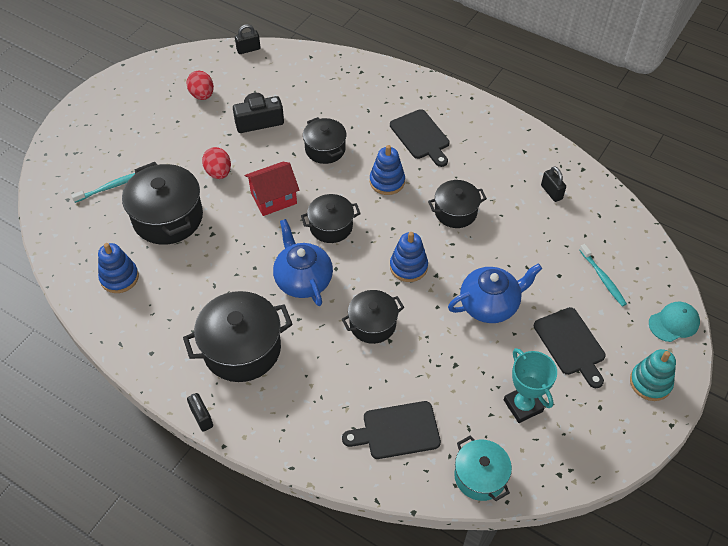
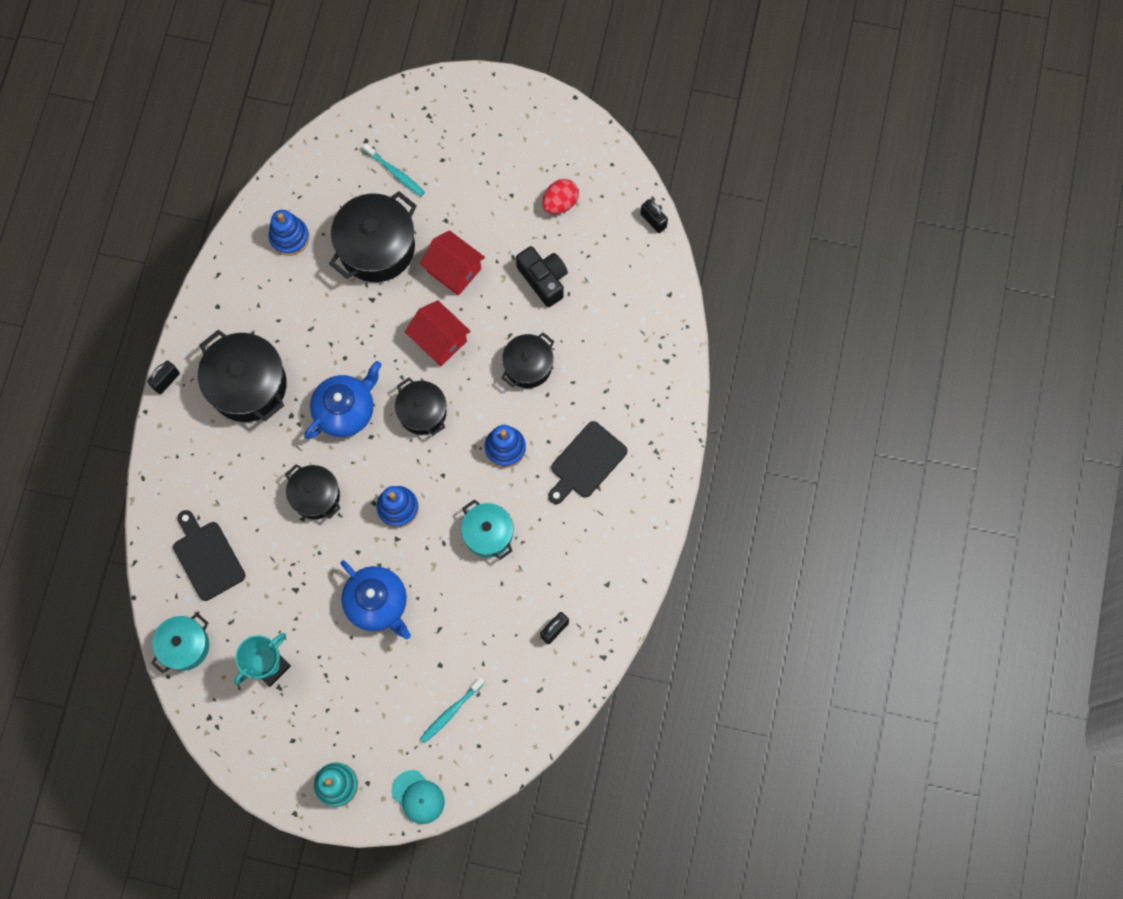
camera: 70 degrees right, 20 degrees up
red egg [202,147,231,179] -> red house [420,230,485,296]
black pot [428,180,487,228] -> turquoise pot [461,499,514,560]
black cutting board [534,307,606,388] -> none

